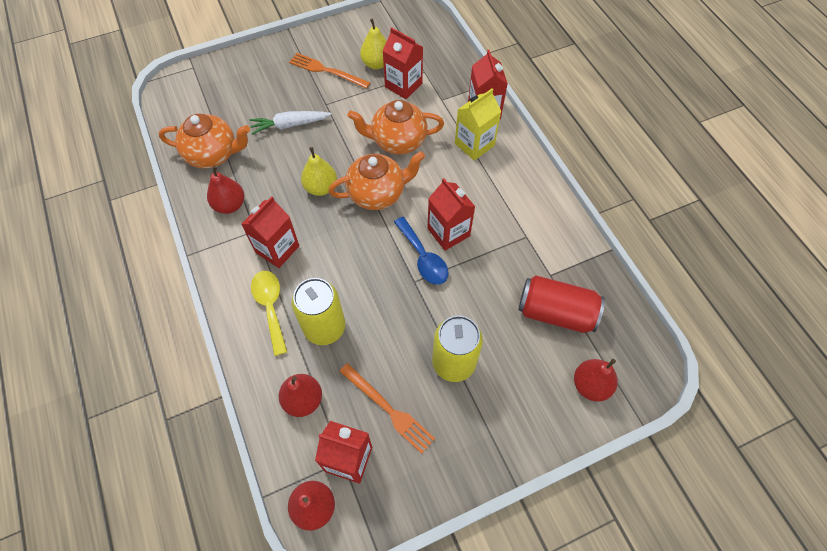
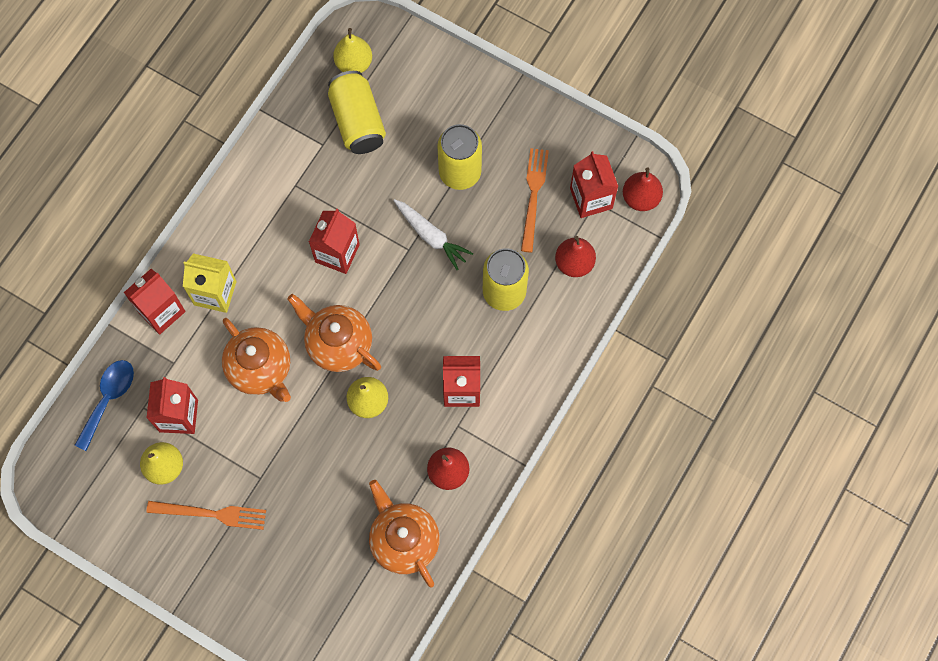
camera: 125 degrees left, 10 degrees up
white carrot [249,111,331,135] -> white carrot moved to [393,199,473,270]
yellow spoon [251,271,287,356] -> none
orange fork [289,53,371,89] -> orange fork turned 75 degrees counterclockwise [146,501,266,530]
blue spoon [394,217,449,285] -> blue spoon moved to [74,360,134,451]
red can [518,275,605,333] -> yellow can [328,71,386,154]
red pear [574,359,618,402] -> none
none -> yellow pear [333,28,372,73]

